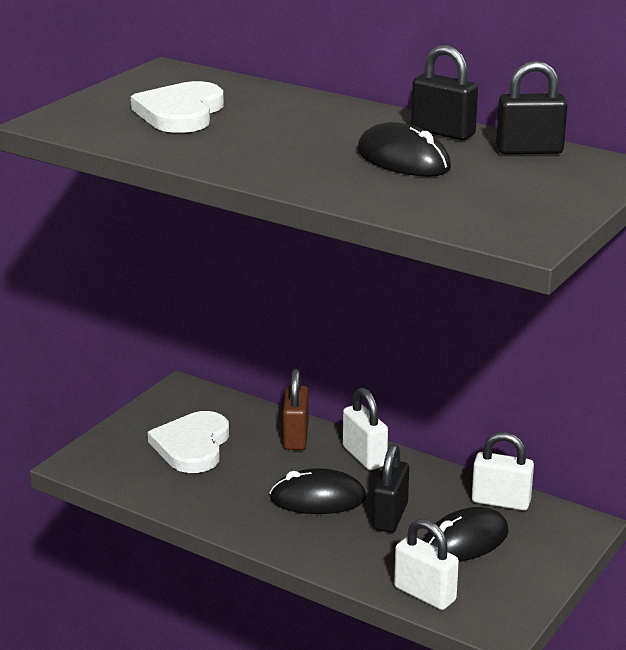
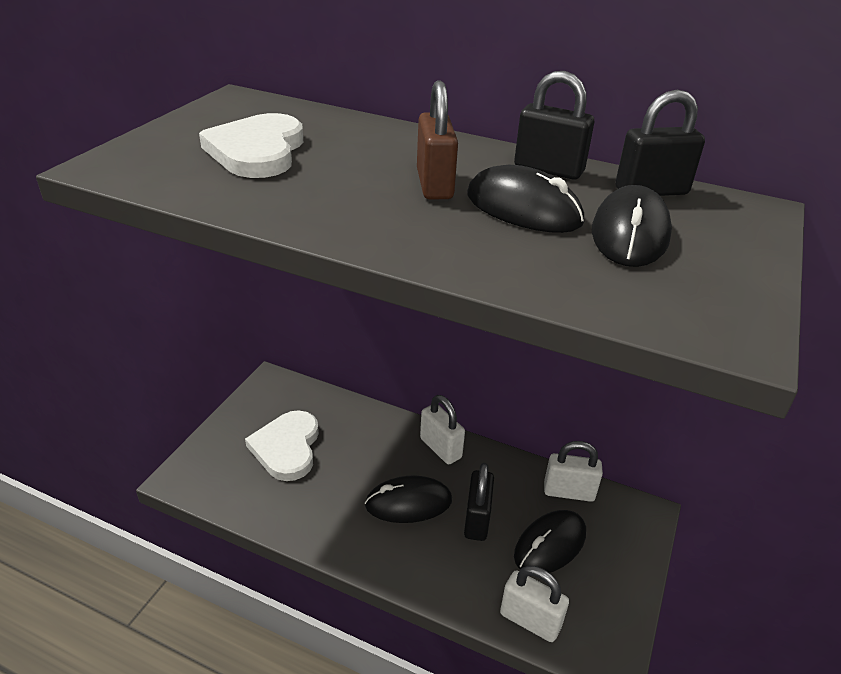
camera: 10 degrees left, 10 degrees up
brown padlock [283,369,308,450] -> brown padlock moved to [417,81,458,199]
none -> black mouse [592,185,672,267]

